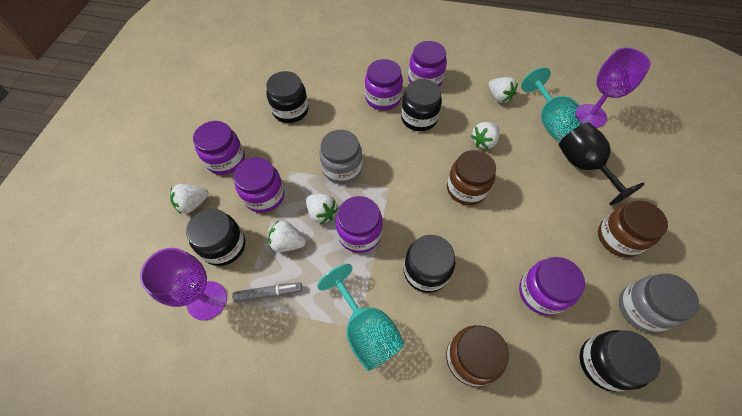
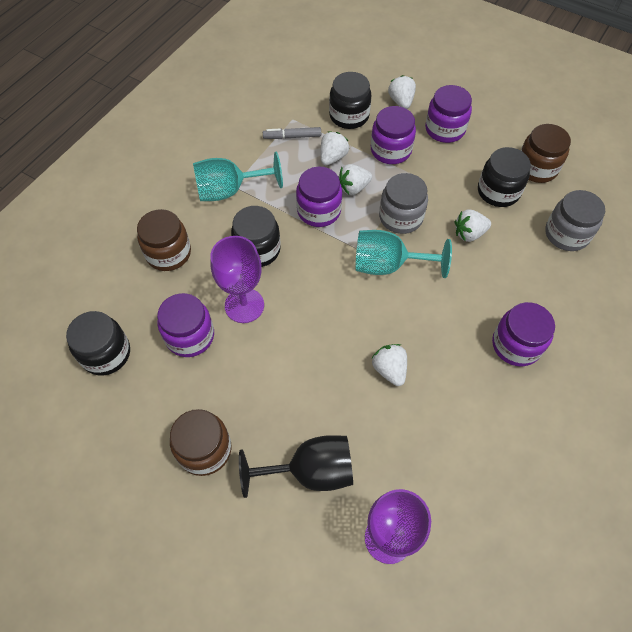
camera: 110 degrees right, 0 degrees up
purple goblet [140,248,227,320] -> purple goblet moved to [210,236,264,323]
grey marker [232,282,302,302] -> grey marker turned 75 degrees clockwise [263,127,321,139]
purple jar [365,59,403,110] -> none
black jar [401,79,442,131] -> none
brown jar [447,150,496,205] -> brown jar moved to [521,124,571,183]
white strawberry [488,77,518,103] -> white strawberry moved to [455,209,491,242]
turquoise goblet [521,67,588,141] -> turquoise goblet moved to [355,230,452,278]
grey jar [619,273,699,333] -> grey jar moved to [545,190,605,251]

